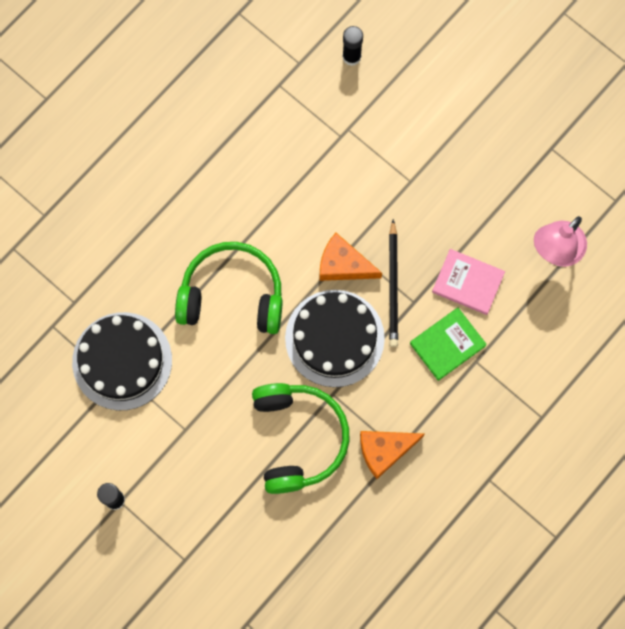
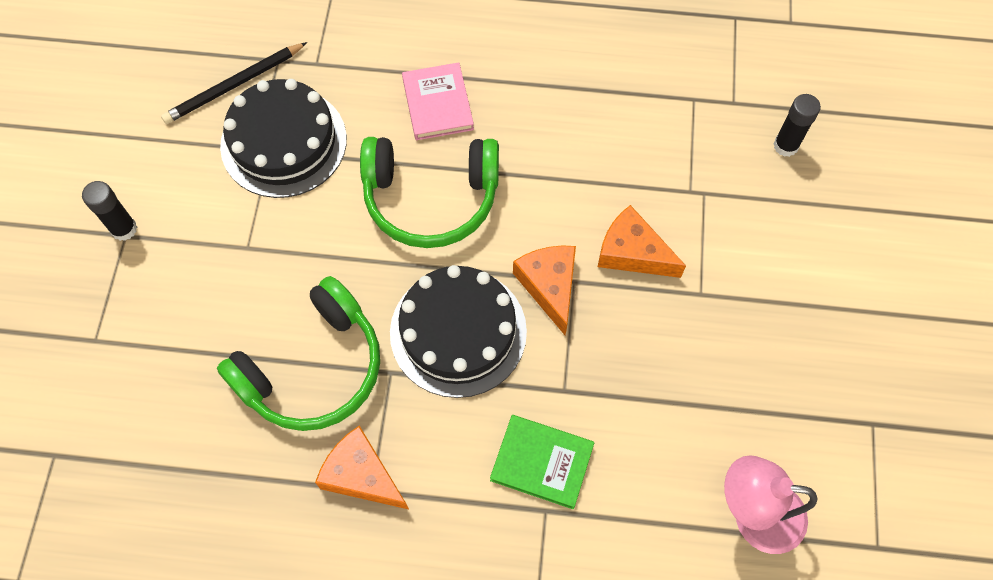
camera: 55 degrees right, 10 degrees down
green headphones [175,242,283,334] -> green headphones turned 120 degrees clockwise [360,137,499,248]
black pencil [389,219,398,347] -> black pencil moved to [161,42,307,124]
pink book [432,249,505,315] -> pink book moved to [402,62,474,140]
none -> orange cheese [598,205,686,278]

